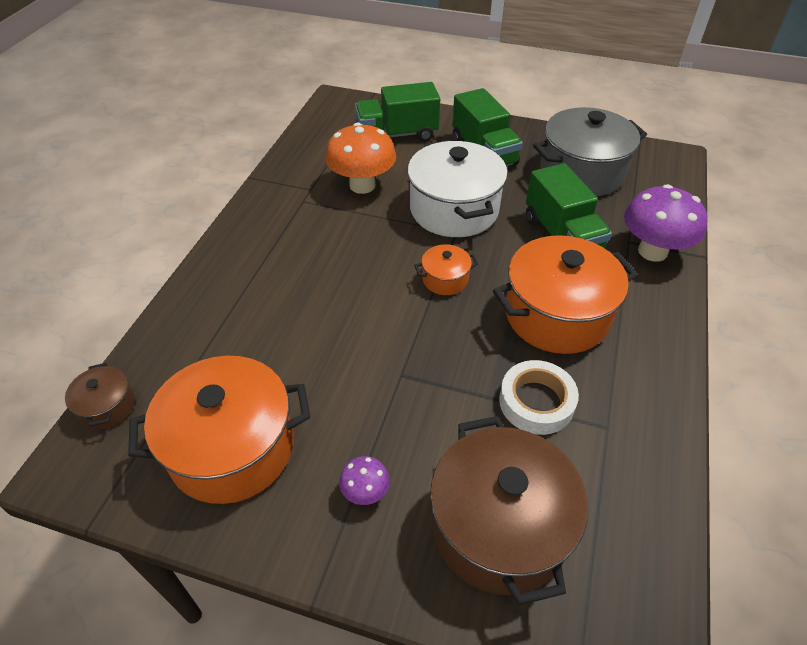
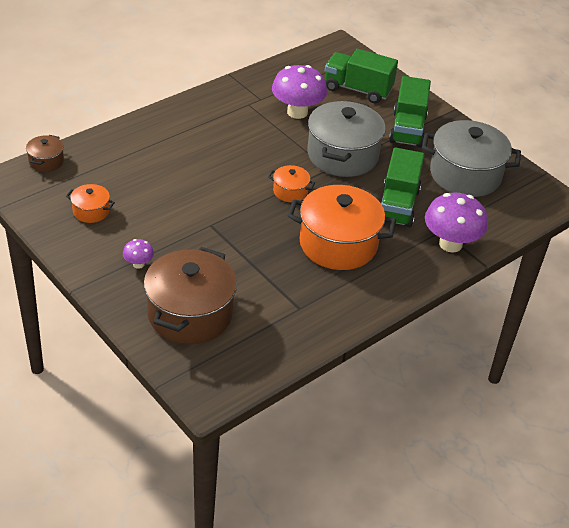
camera: 30 degrees right, 5 degrees down
orange pot [128,356,310,504] -> orange pot [66,184,115,223], size x0.47
orange mushroom [325,122,396,194] -> purple mushroom [272,65,327,119]
white pot [407,140,508,237] -> grey pot [307,100,386,177]
white tape [499,360,579,435] -> none

